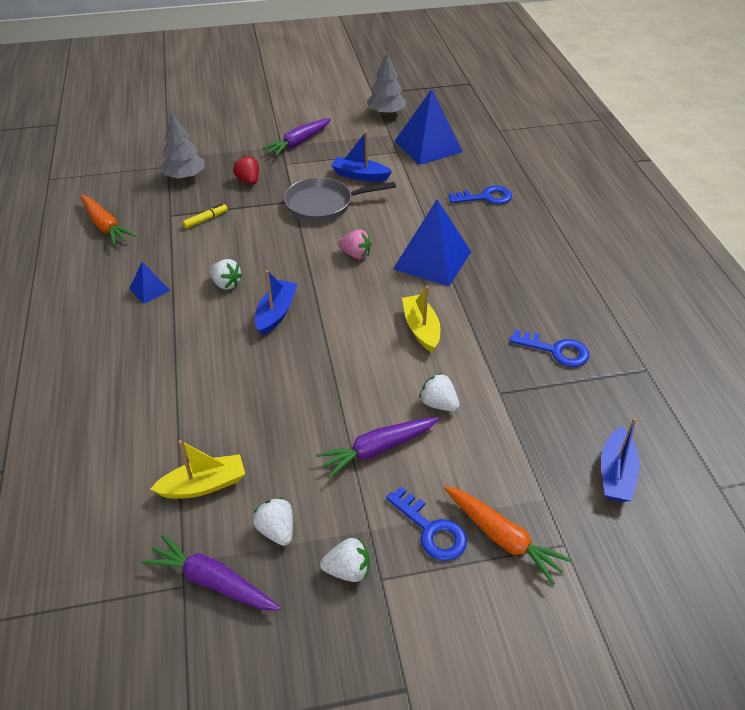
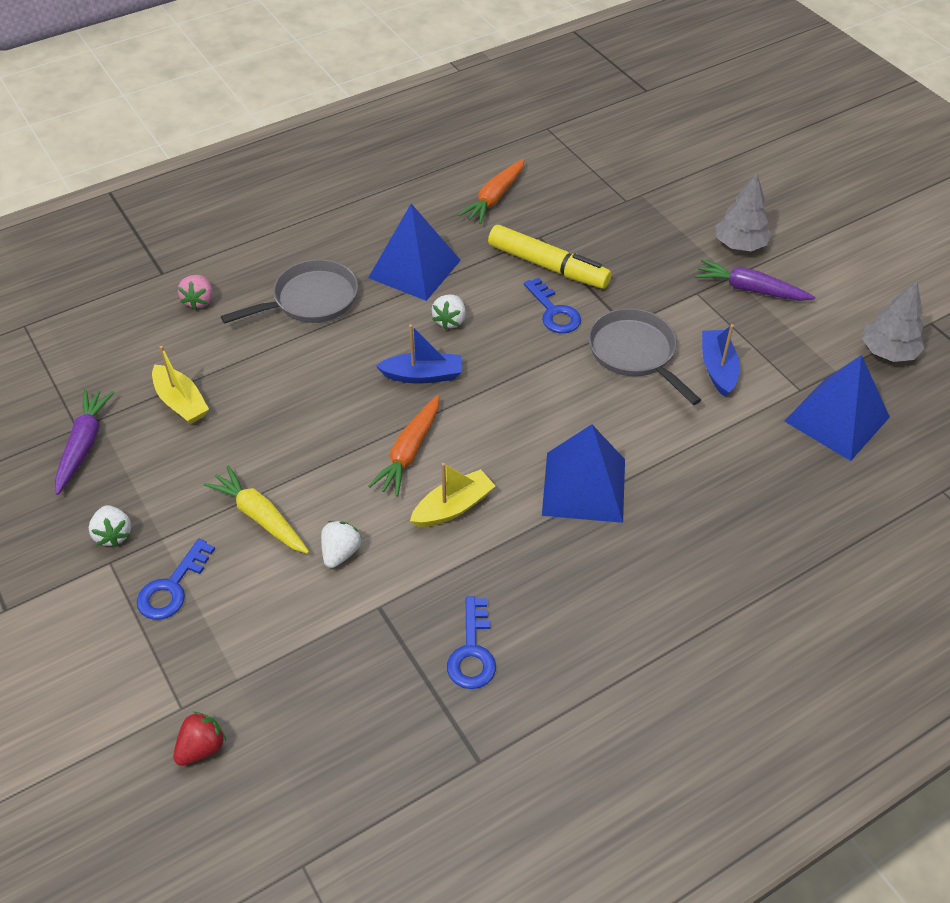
camera: 70 degrees right, 5 degrees up
blue pyramid [129,262,170,304] -> blue pyramid [368,204,461,301], size x2.09
grey tree [160,113,204,180] -> grey tree moved to [715,173,771,251]
yellow marker [182,204,228,229] -> yellow marker [488,225,612,289], size x2.28
red strawberry [233,155,259,185] -> red strawberry moved to [173,712,226,766]
white strawberry [253,497,293,546] -> none
purple carrot [316,417,439,478] -> yellow carrot [203,466,309,554]
pink strawberry [338,229,372,259] -> pink strawberry moved to [178,275,212,310]
orange carrot [444,486,572,585] -> orange carrot moved to [368,395,439,497]
blue key [449,186,512,204] -> blue key moved to [524,278,581,333]
blue boat [601,418,640,502] -> none
none -> grey pan [221,259,358,324]

